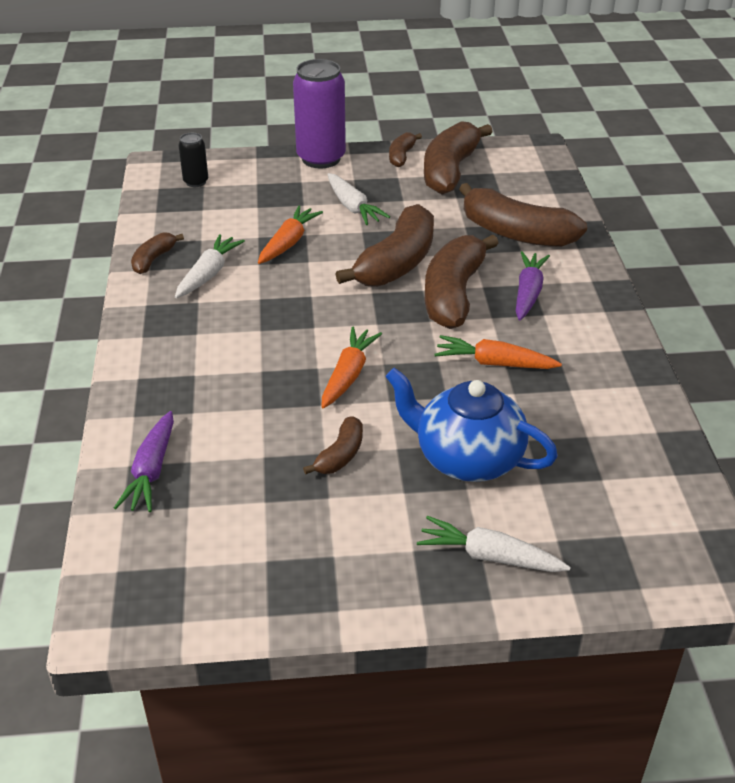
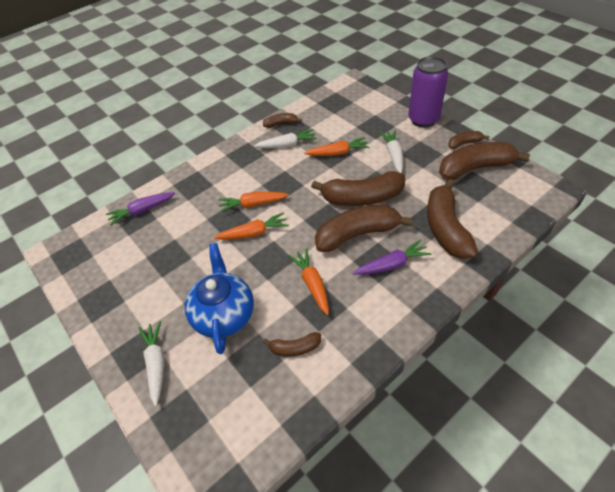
camera: 60 degrees right, 10 degrees up
black can [178,133,208,187] -> none
brown banana [303,416,363,474] -> brown banana moved to [263,332,321,357]
white carrot [327,173,390,225] -> white carrot turned 150 degrees clockwise [379,130,403,173]
none -> orange carrot [219,192,289,212]

